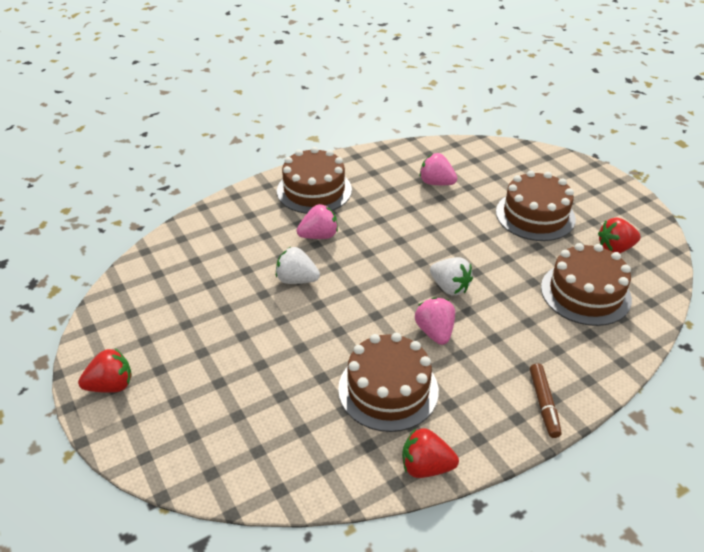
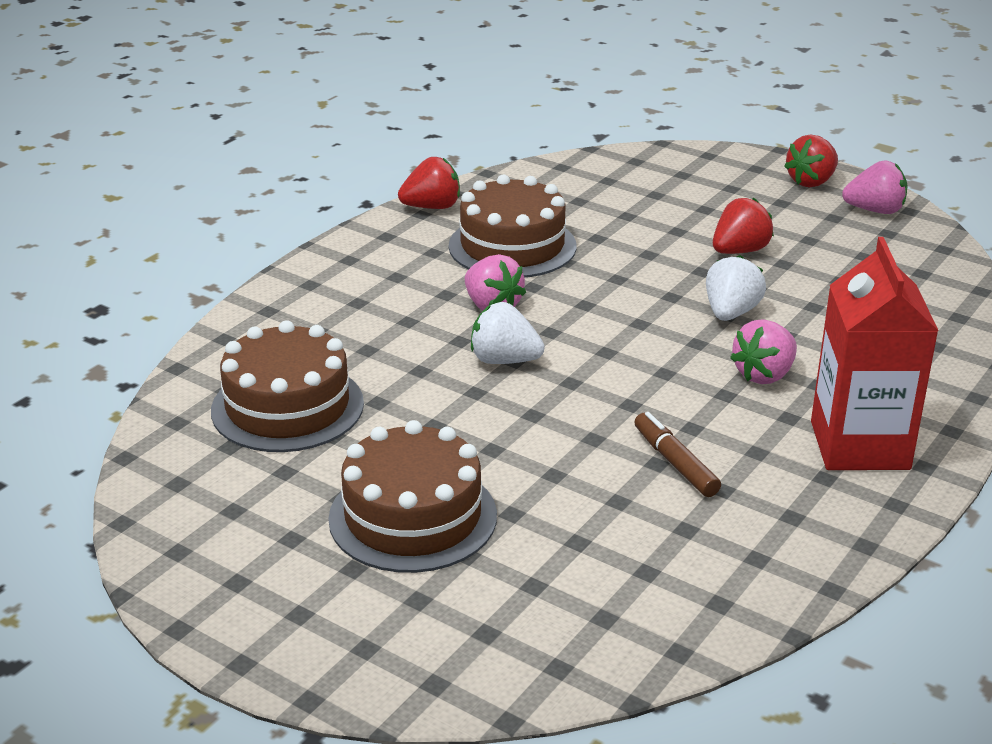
camera: 155 degrees right, 10 degrees down
white strawberry [276,247,320,284] -> white strawberry turned 60 degrees counterclockwise [706,255,766,321]
brown cake [277,147,352,214] -> red carton [811,237,939,470]
pink strawberry [420,153,457,185] -> pink strawberry moved to [842,160,908,214]
brown marker [530,363,562,438] -> brown marker moved to [634,412,721,497]
red strawberry [598,218,641,253] -> red strawberry moved to [713,198,774,254]

